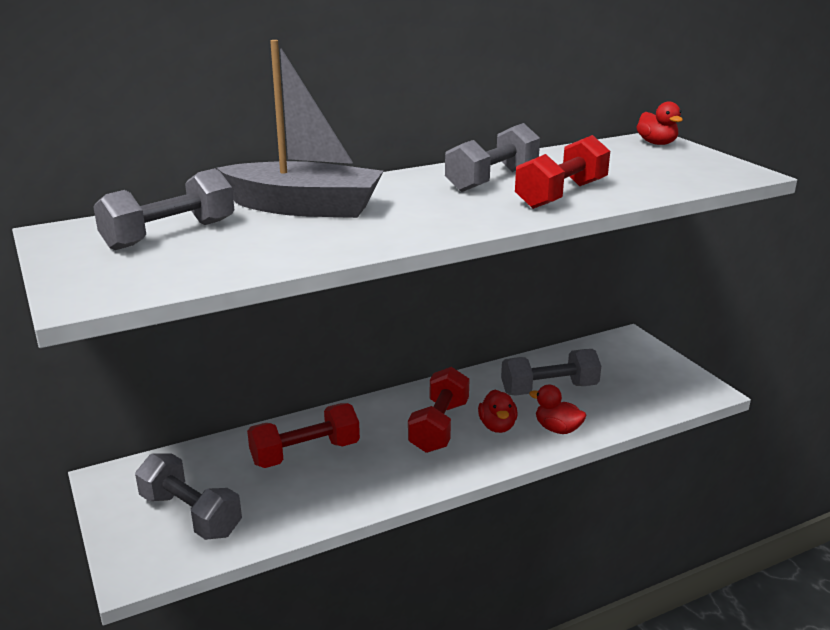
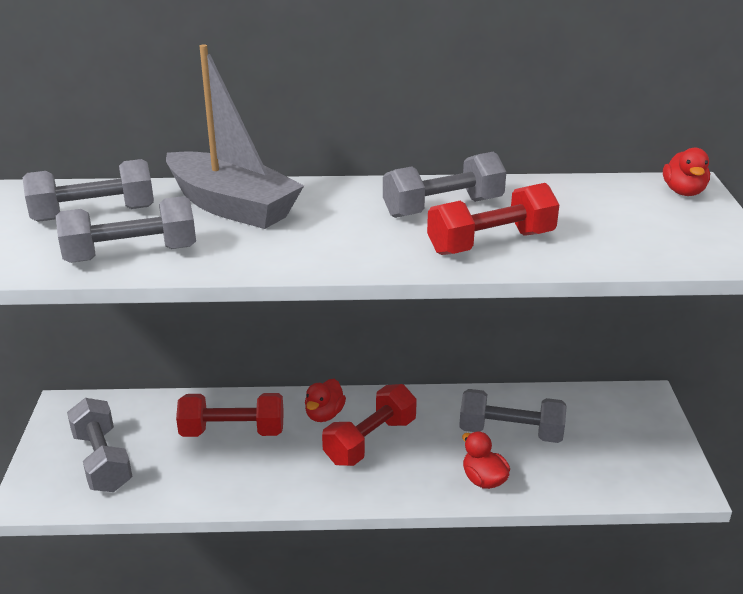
camera: 25 degrees right, 5 degrees up
red duck [478,390,518,433] -> red duck moved to [305,379,346,422]
none -> grey dumbbell [56,196,196,263]

